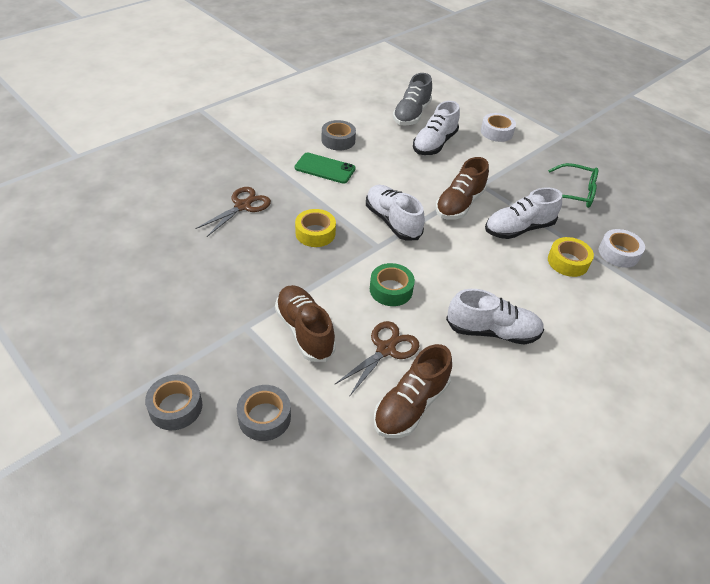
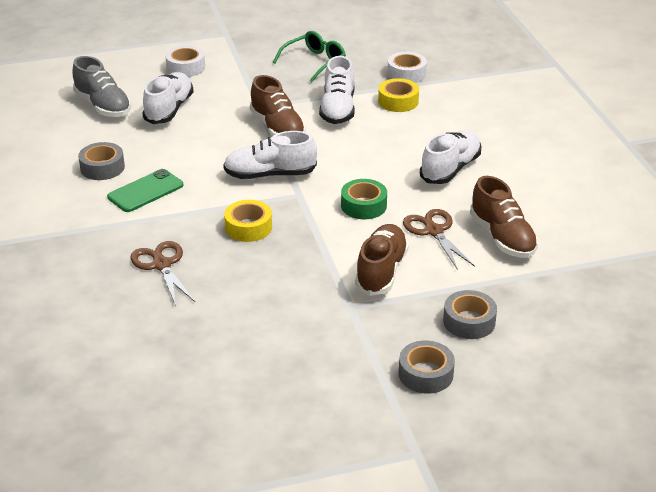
camera: 60 degrees left, 10 degrees down
brown shoe [275,285,336,362] -> brown shoe turned 105 degrees clockwise [355,224,409,296]
white shoe [413,101,460,155] -> white shoe turned 135 degrees counterclockwise [142,72,193,124]

